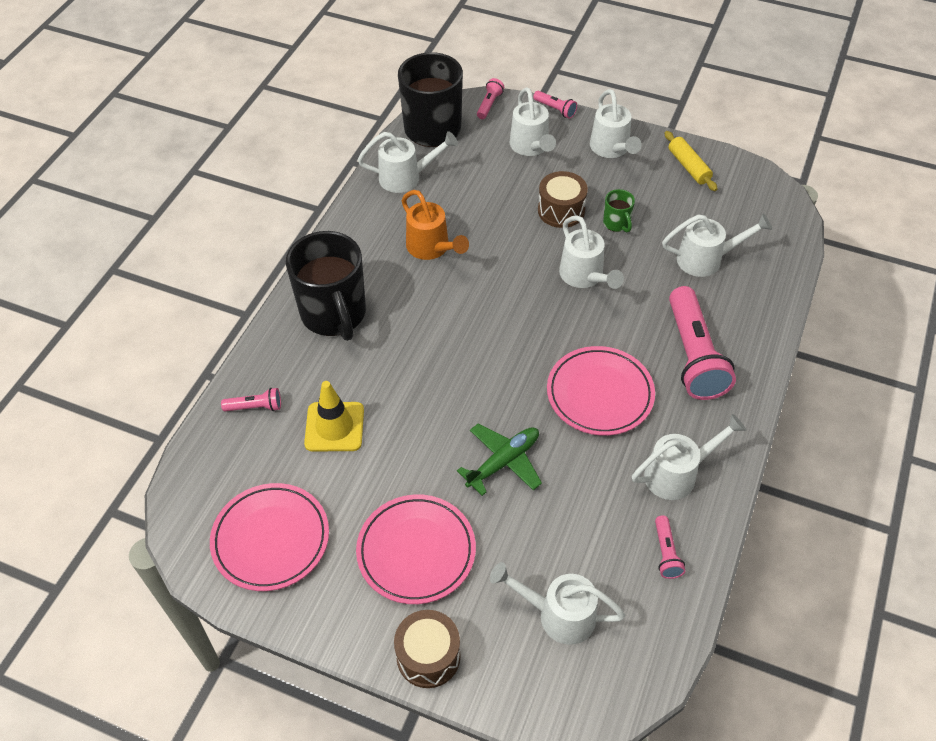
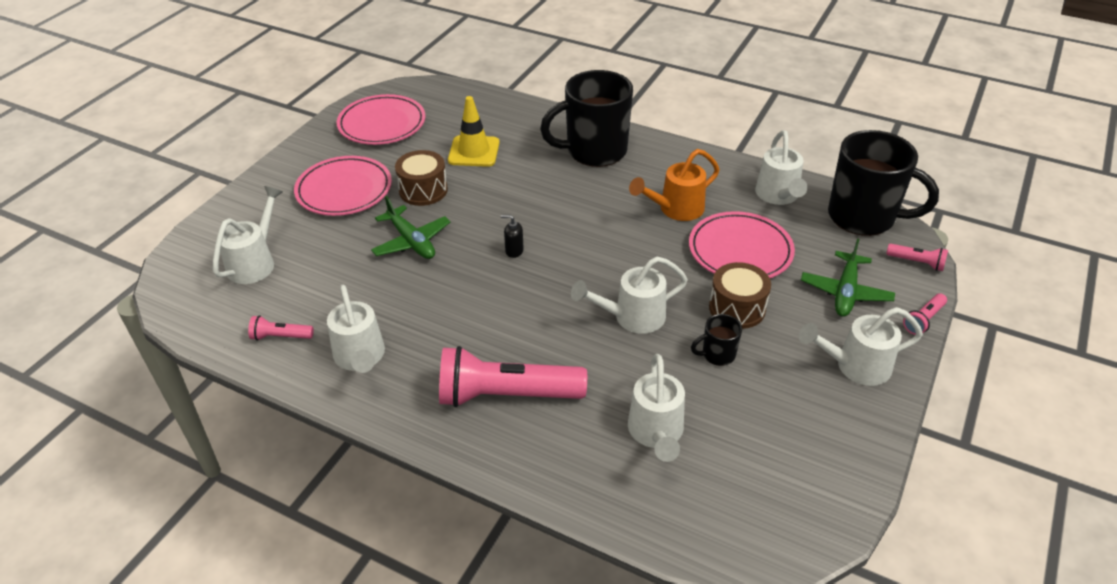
camera: 95 degrees right, 10 degrees down
pink flashlight [221,388,281,411] -> none
brown drum [394,610,460,688] -> brown drum moved to [395,150,448,206]
white watering can [510,87,556,156] -> green plane [801,238,895,317]
pink plate [547,346,655,436] -> pink plate moved to [689,211,795,278]
green mug [603,189,635,232] -> black mug [691,314,742,366]
yellow rolling pin [665,131,717,191] -> none
none -> black soap dispenser [501,215,524,258]

